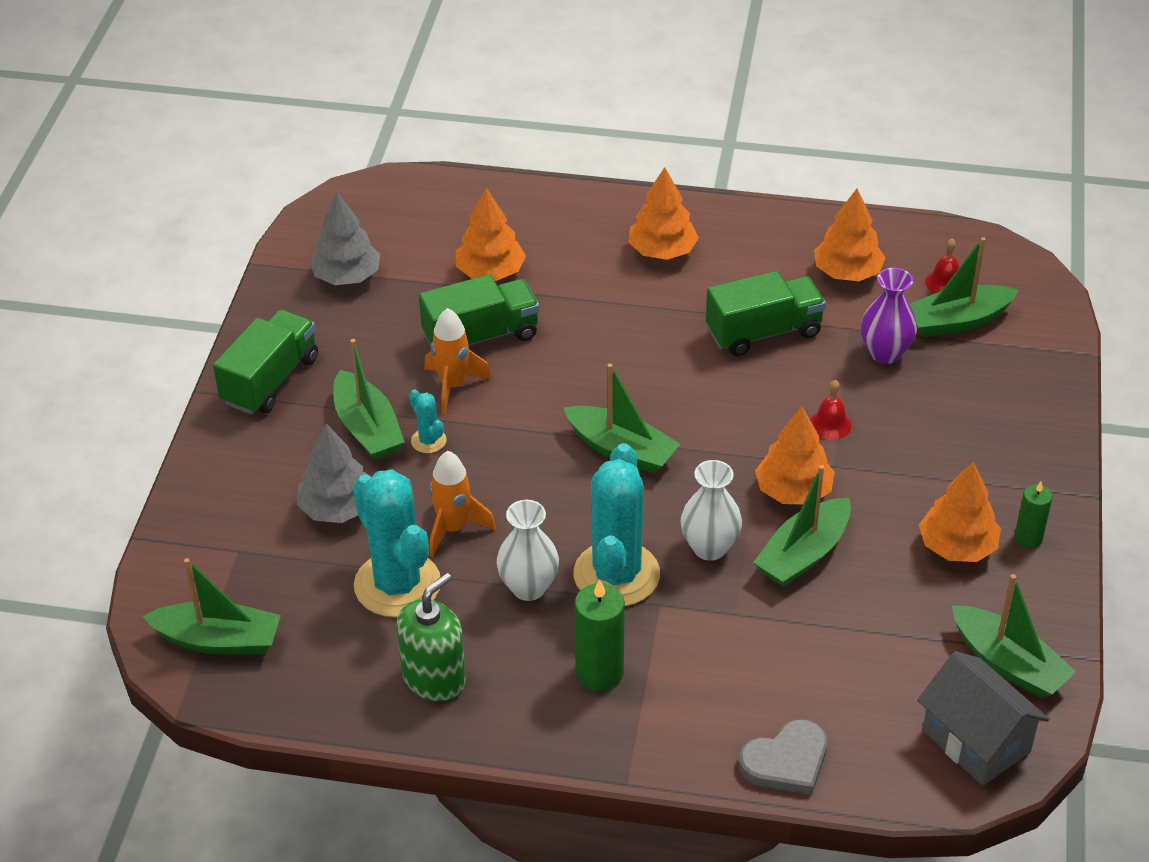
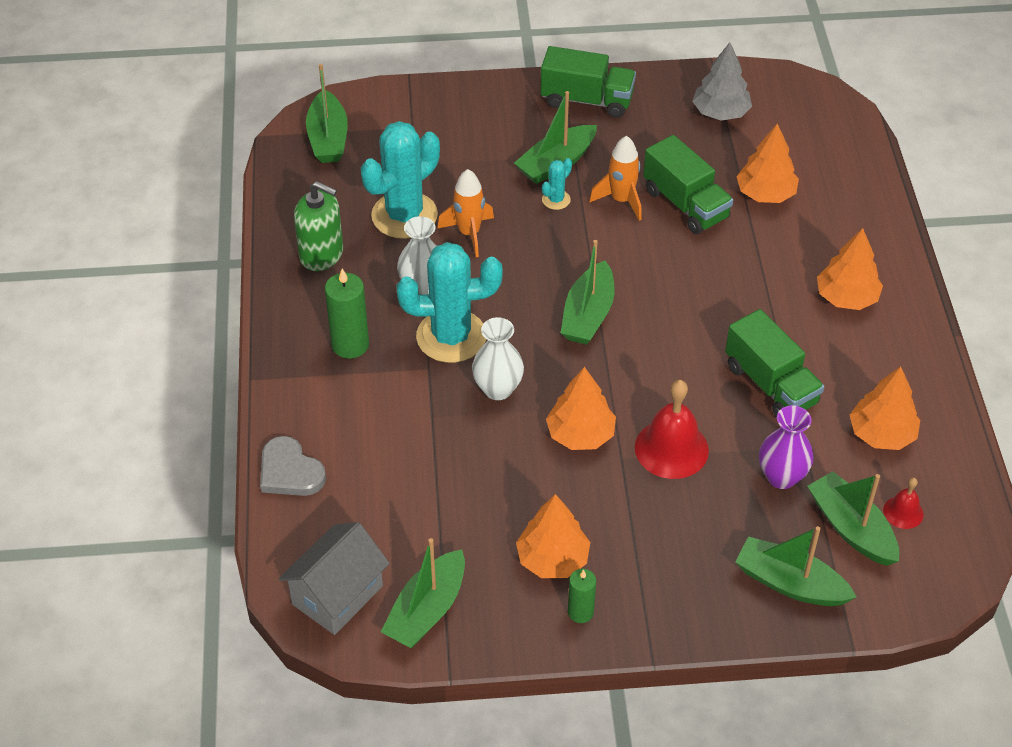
camera: 75 degrees right, 5 degrees up
grey tree [297,424,368,523] -> none
green boat [753,465,851,587] -> green boat moved to [735,526,857,606]
red bell [810,380,852,440] -> red bell [635,380,709,479], size x1.91

